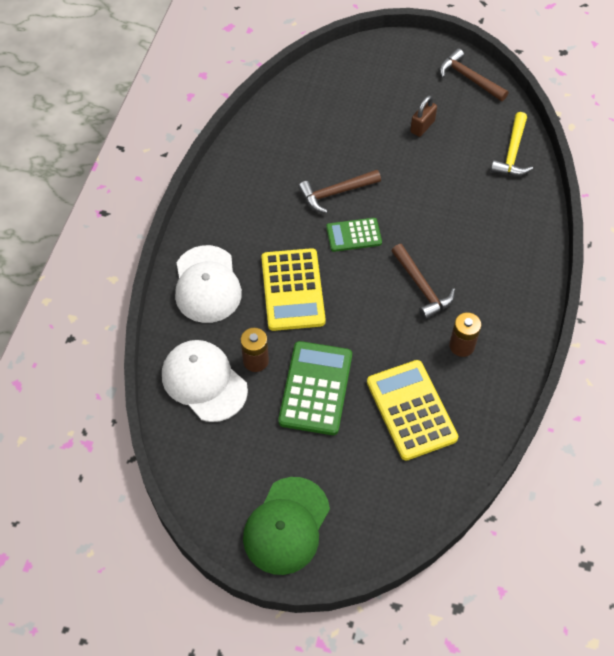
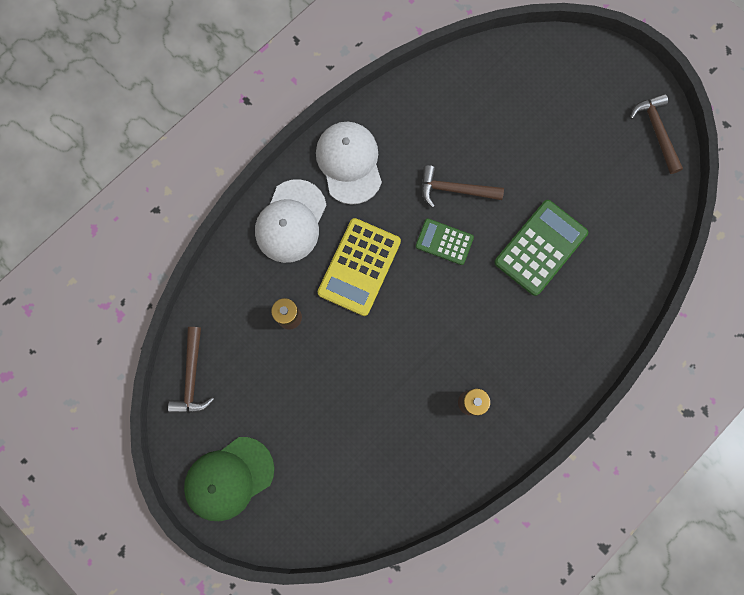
camera: 30 degrees right, 20 degrees up
white cap [162,340,248,422] -> white cap moved to [316,122,382,205]
green calculator [278,341,352,435] -> green calculator moved to [494,200,588,296]
yellow calculator [367,360,458,461] -> none
brown hammer [391,244,455,319] -> brown hammer moved to [168,327,214,414]
brown padlock [410,95,437,137] -> none
yellow hammer [490,112,533,176] -> none

